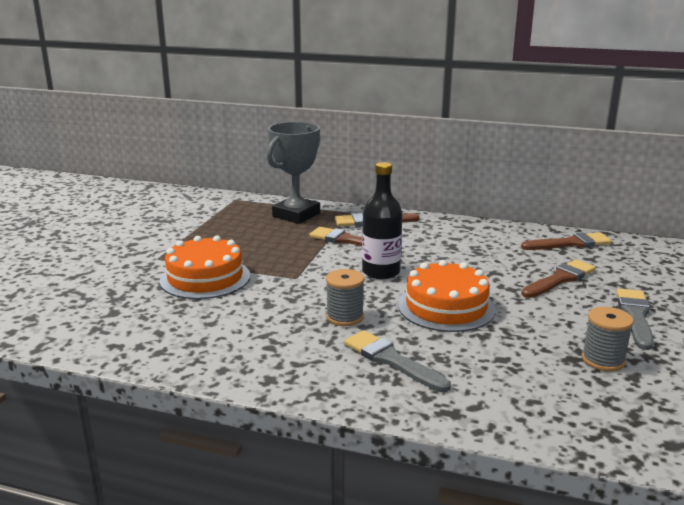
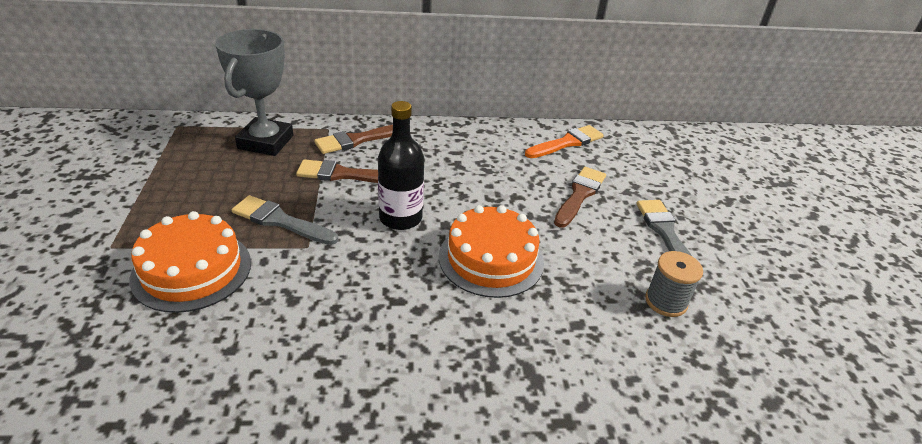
camera: 25 degrees left, 15 degrees up
grey spool [326,269,364,326] -> none
grey brush [344,330,451,392] -> grey brush moved to [232,195,338,245]
brown brush [521,232,612,250] -> orange brush [525,125,604,158]

